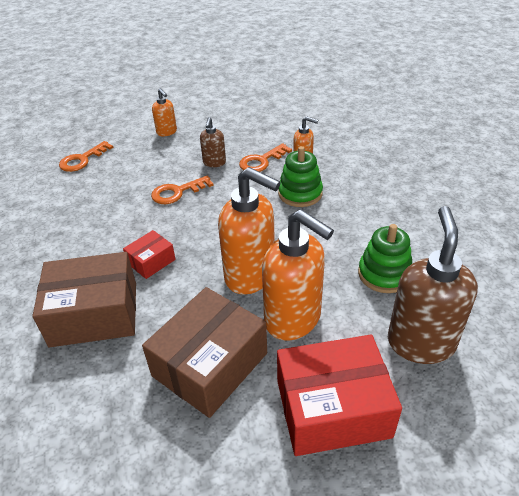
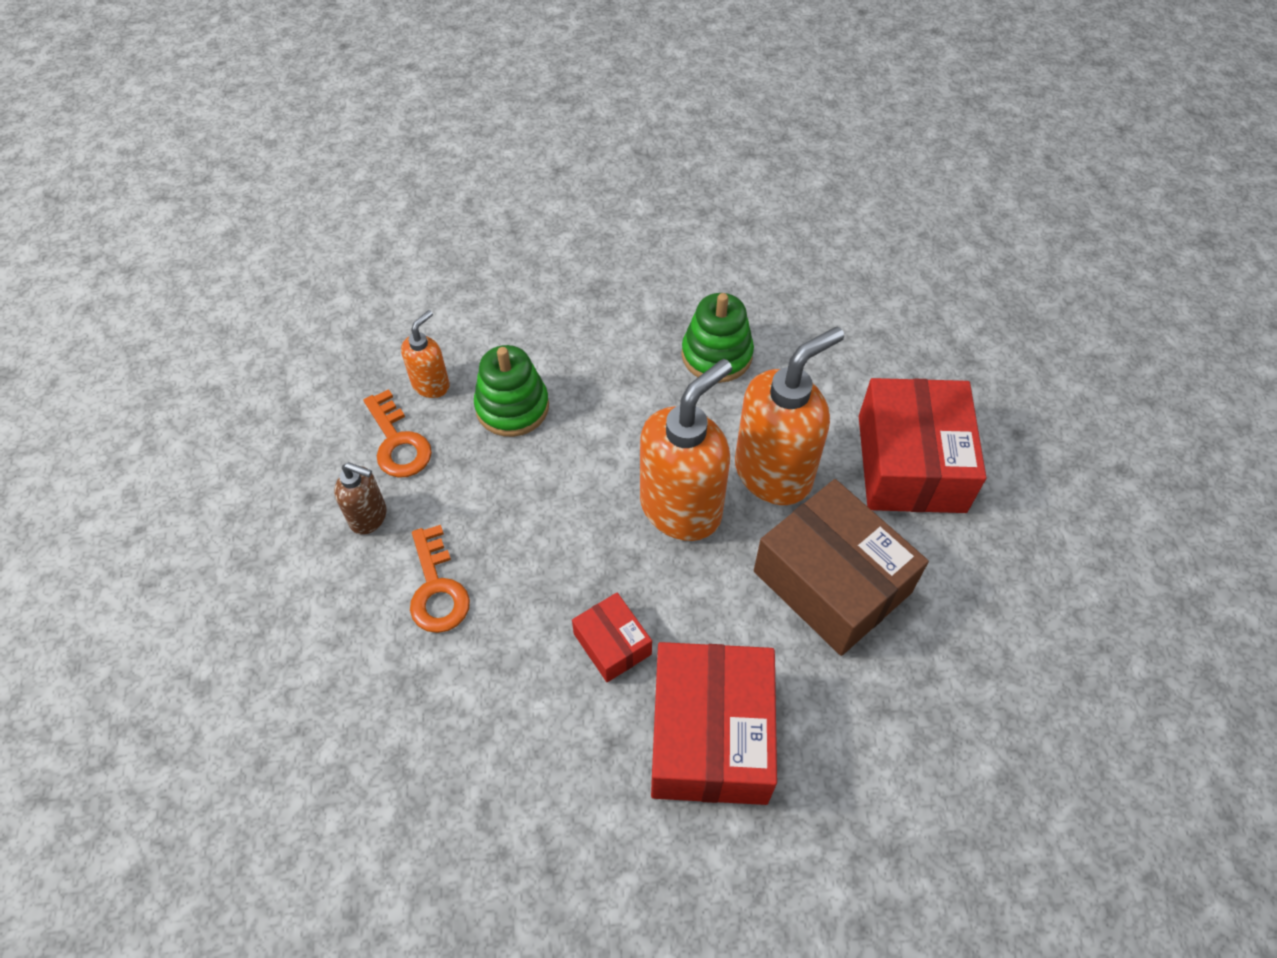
camera: 80 degrees left, 15 degrees up
brown box [32,252,136,347] -> red box [651,642,777,805]
orange key [59,141,114,172] -> none
orange soap dispenser [152,88,177,137] -> none
brown soap dispenser [388,206,478,364] -> none

